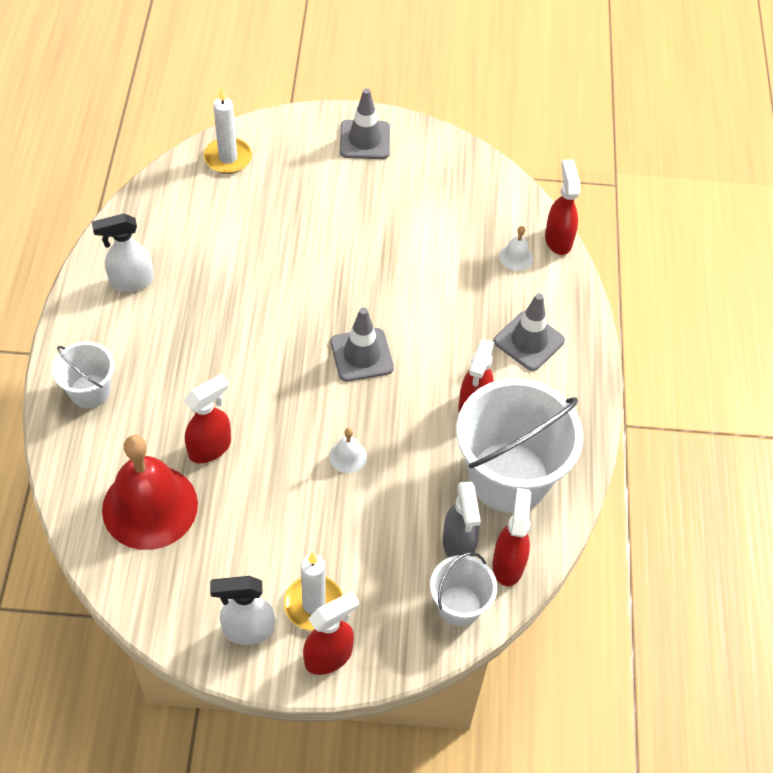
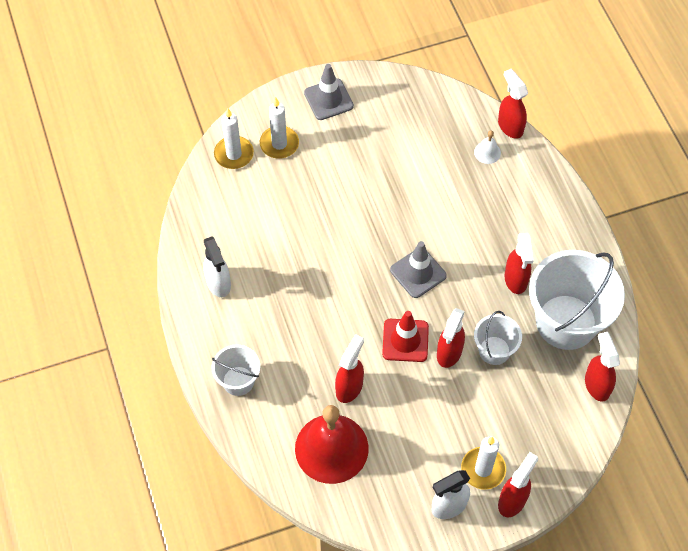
camera: 20 degrees left, 5 degrees up
white spray bottle [92,213,154,292] -> white spray bottle turned 75 degrees counterclockwise [203,236,231,297]
white bell [329,428,367,473] -> red spray bottle [437,308,465,368]
white bucket [430,552,497,626] -> white bucket moved to [474,311,522,365]
grey spray bottle [443,481,481,558] -> none
grey traffic cone [494,293,565,371] -> none
none -> white candle [260,98,299,159]
none -> red traffic cone [382,311,429,362]

